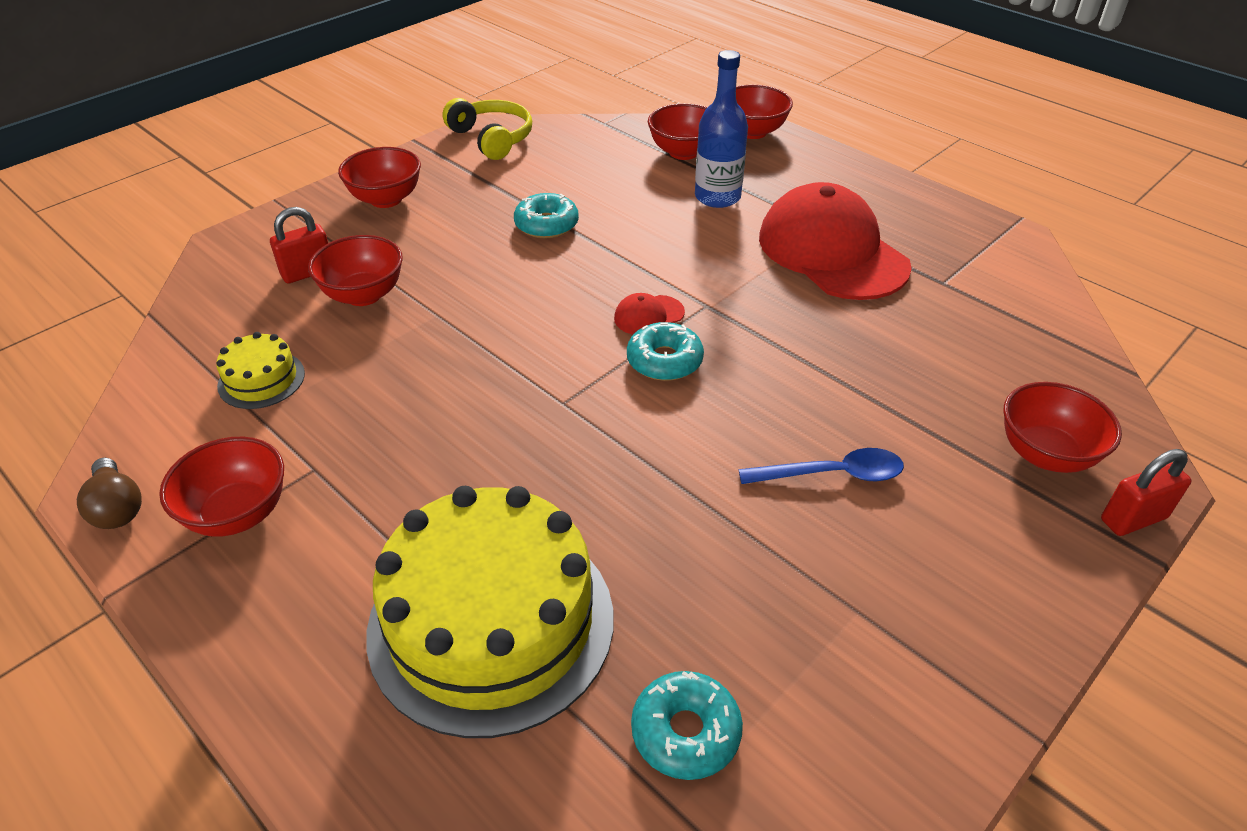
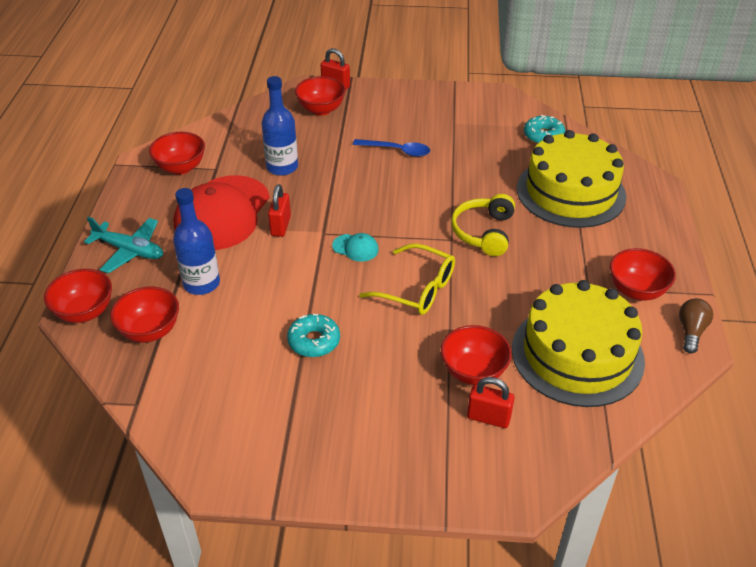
camera: 130 degrees left, 0 degrees up
yellow cake [216,332,305,409] -> yellow cake [512,280,645,407], size x2.28
red bowl [338,147,421,208] -> red bowl moved to [149,132,205,175]
yellow headphones [443,98,532,160] -> yellow headphones moved to [451,194,515,256]
red cap [614,293,685,335] -> turquoise cap [332,233,379,262]
turquoise donut [627,322,704,381] -> none
blue spoon [739,448,904,484] -> blue spoon turned 150 degrees clockwise [353,139,430,157]
none -> turquoise plane [84,217,163,273]
none -> blue bottle [261,76,298,176]
none -> red padlock [268,184,291,237]
none -> yellow glasses [359,243,455,315]

